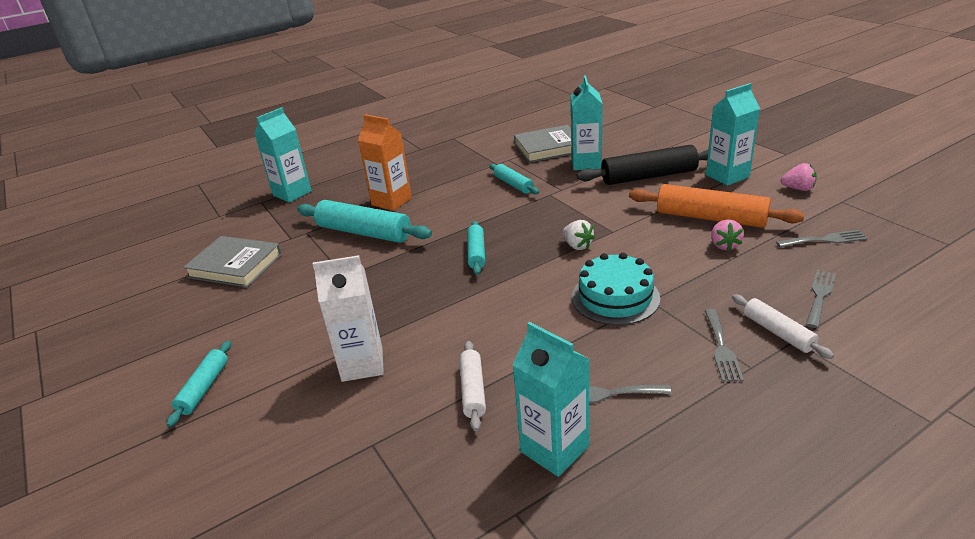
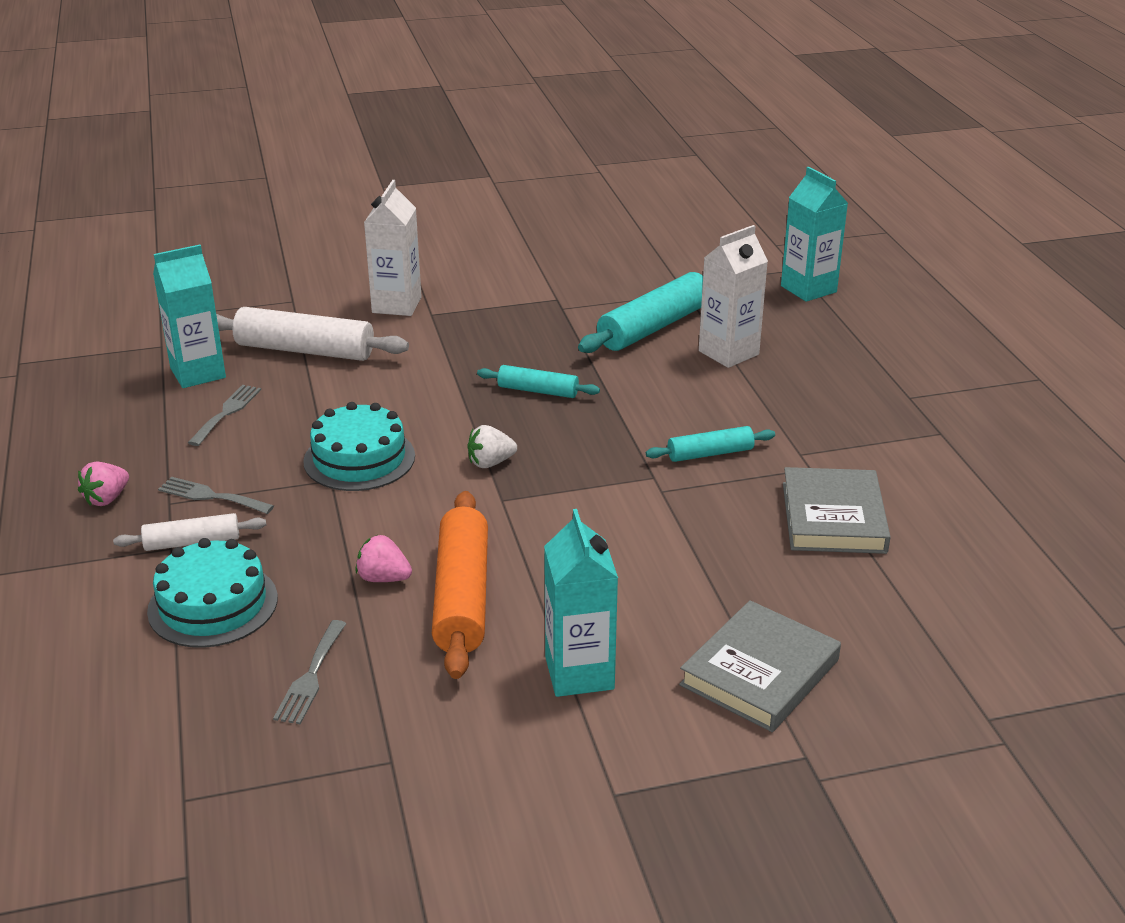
camera: 105 degrees right, 0 degrees up
turquoise rolling pin [167,341,231,427] -> none
grey book [183,236,282,287] -> grey book moved to [679,600,841,732]
orange carton [358,114,412,211] -> white carton [699,225,768,368]
white rolling pin [459,341,486,431] -> white rolling pin [216,307,409,361], size x1.80
turquoise carton [570,75,603,170] -> none
black rolling pin [577,145,709,185] -> none
orange rolling pin [629,184,805,228] -> orange rolling pin turned 45 degrees counterclockwise [432,491,488,679]
pink strawberry [781,163,817,191] -> pink strawberry moved to [78,462,129,506]
grey fork [806,270,836,328] -> turquoise cake [147,538,278,648]

